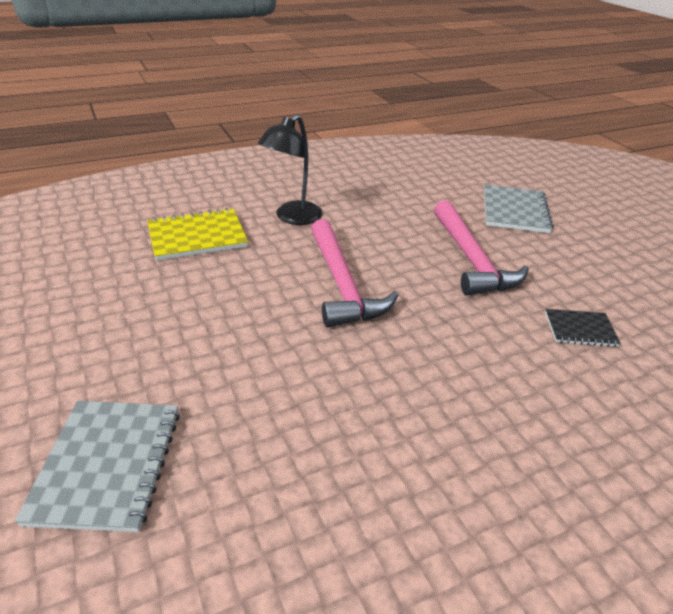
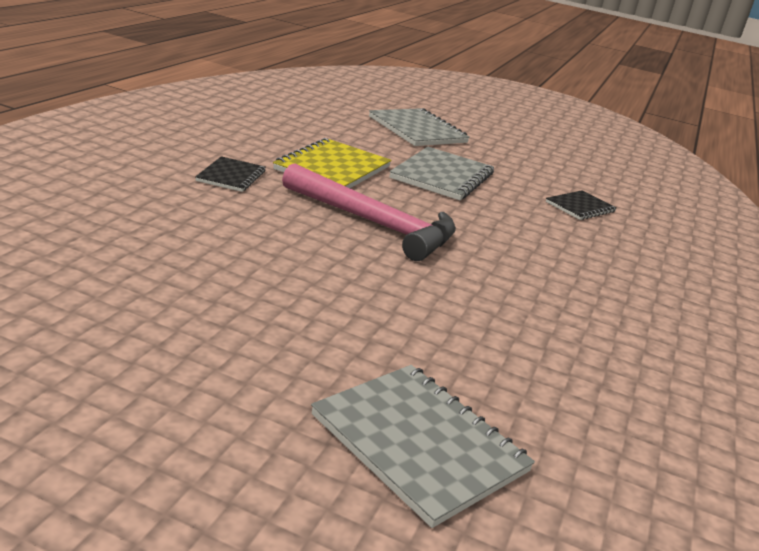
camera: 45 degrees left, 10 degrees down
yellow notebook [147,208,248,261] -> yellow notebook moved to [273,138,392,188]
black lamp [258,114,322,225] -> black notebook [195,156,266,192]
pink hammer [434,200,529,295] -> grey notebook [389,147,494,200]

